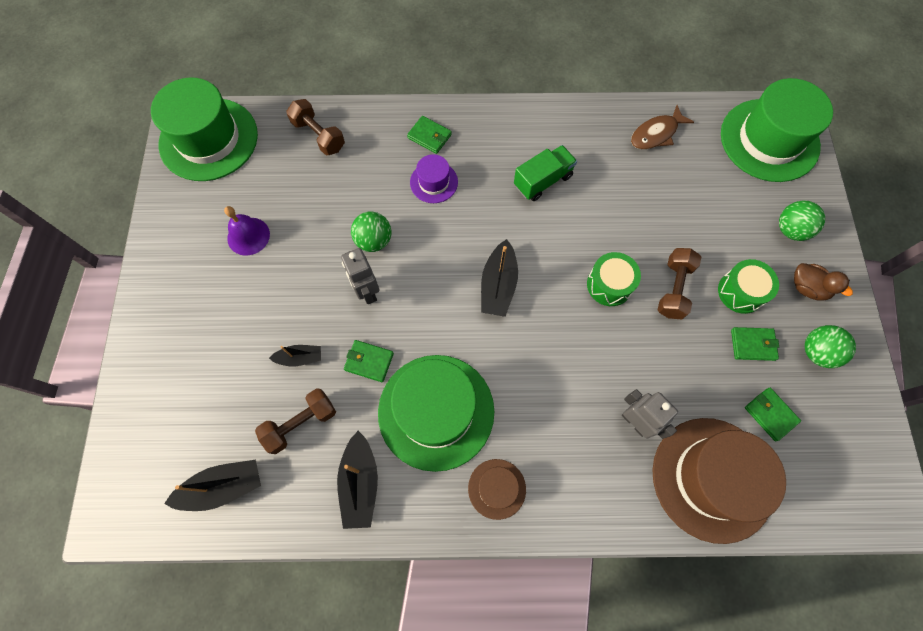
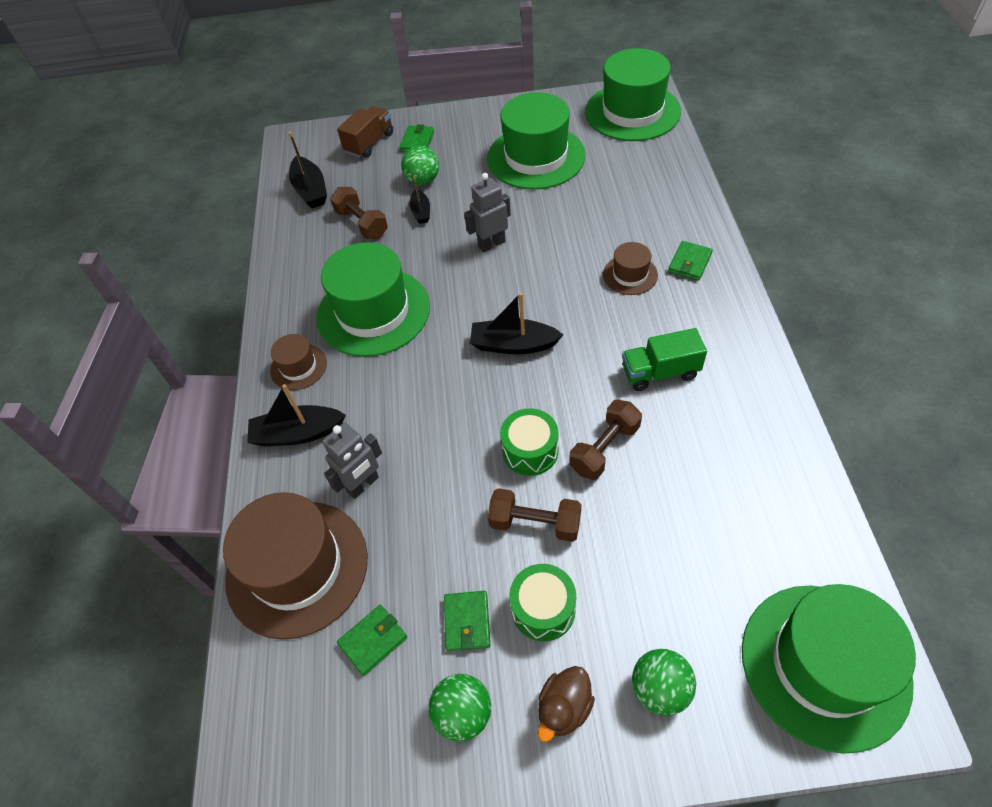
camera: 90 degrees right, 15 degrees down
purple bell [224,206,270,256] -> green hat [487,92,586,190]
brown dumbbell [286,99,345,155] -> brown dumbbell moved to [569,400,642,480]
black boat [337,431,378,529] -> black boat moved to [247,384,346,446]
green wallet [344,340,394,382] -> green wallet moved to [399,124,434,152]
green ball [351,212,392,252] -> green ball moved to [401,146,439,185]
purple hat [410,154,458,203] -> brown hat [603,242,658,295]
green truck [514,145,577,201] -> green truck turned 120 degrees clockwise [622,328,707,391]
brown fish [631,105,694,149] -> none
none -> brown truck [337,106,393,158]

